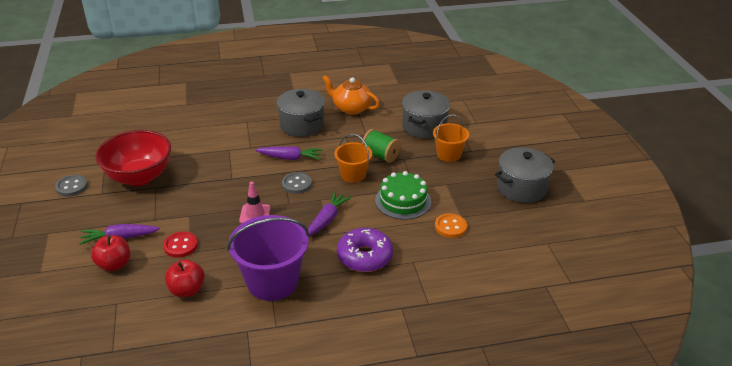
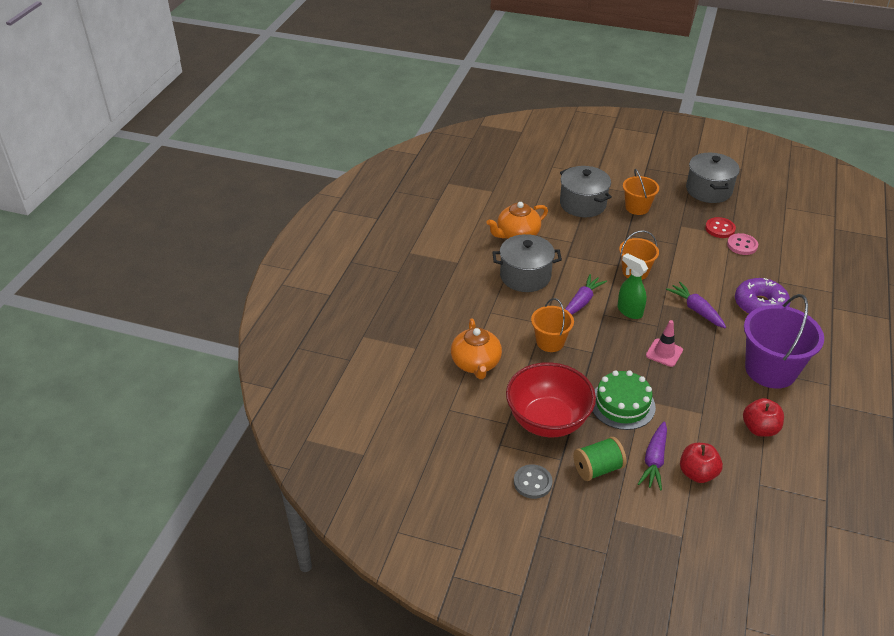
camera: 60 degrees left, 5 degrees up
red button [163,232,198,258] -> red button moved to [705,217,736,238]
grey button [282,172,312,194] -> green spray bottle [617,253,648,319]
green spool [362,129,401,163] -> green spool moved to [573,437,627,481]
green cake [375,171,431,220] -> green cake moved to [592,370,656,430]
orange button [435,214,467,238] -> pink button [727,233,758,255]
none -> orange teapot [451,318,502,379]
none -> orange bucket [531,298,574,352]

